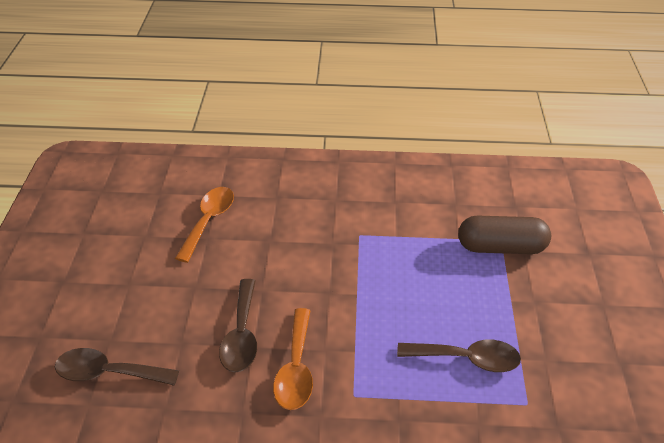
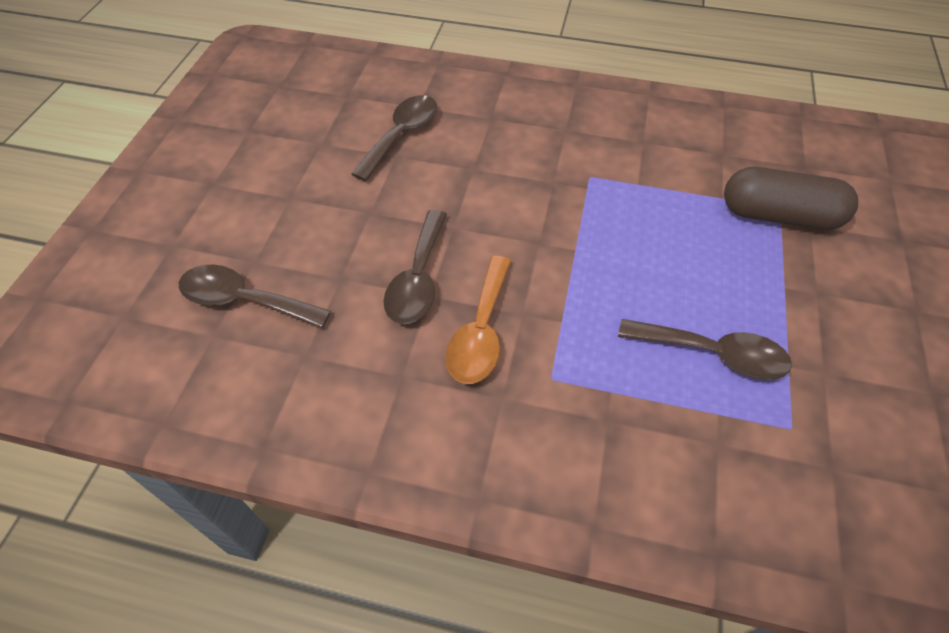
camera: 10 degrees right, 10 degrees up
orange spoon [175,187,234,263] -> brown spoon [352,95,437,181]

